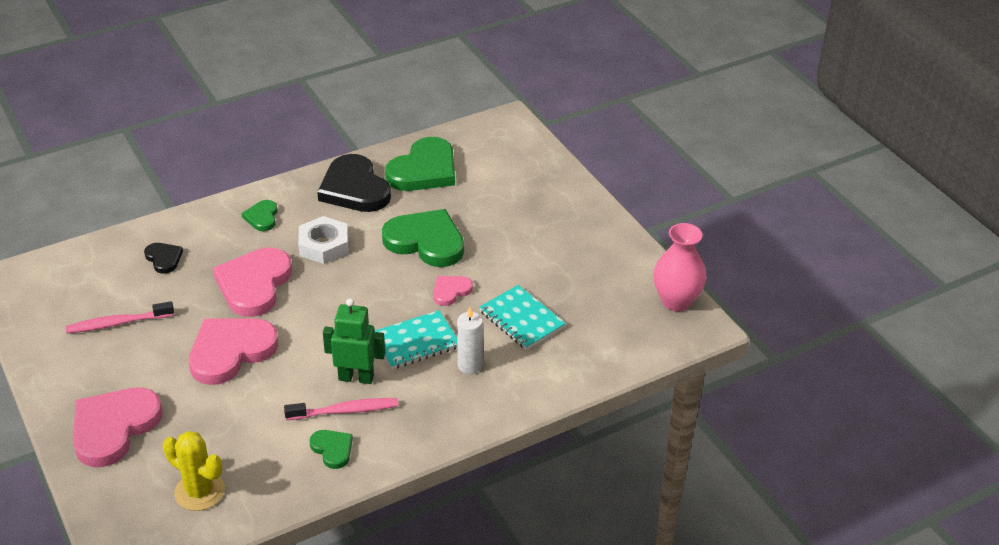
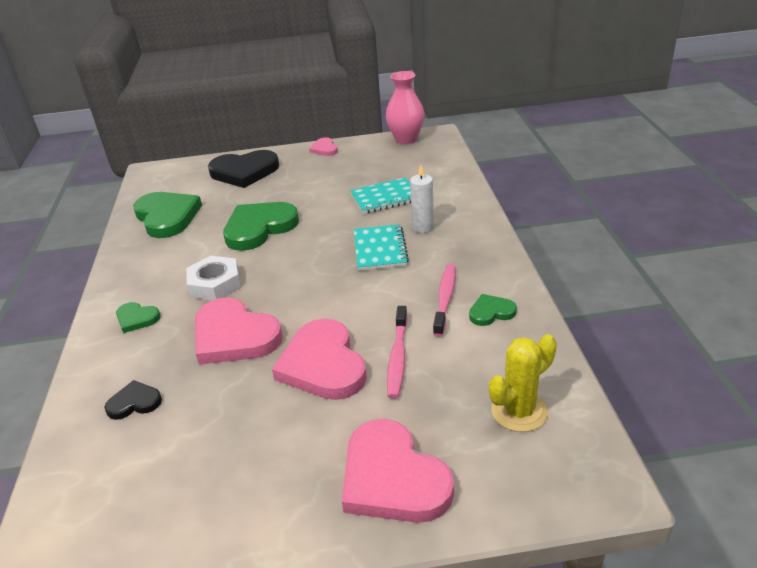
camera: 65 degrees left, 5 degrees down
pink toothbrush [66,301,174,333] -> pink toothbrush moved to [387,306,408,399]
black heart [317,154,391,212] -> black heart moved to [208,150,279,188]
green robot [323,298,385,384] -> none
pink heart [433,276,473,306] -> pink heart moved to [309,137,338,156]

